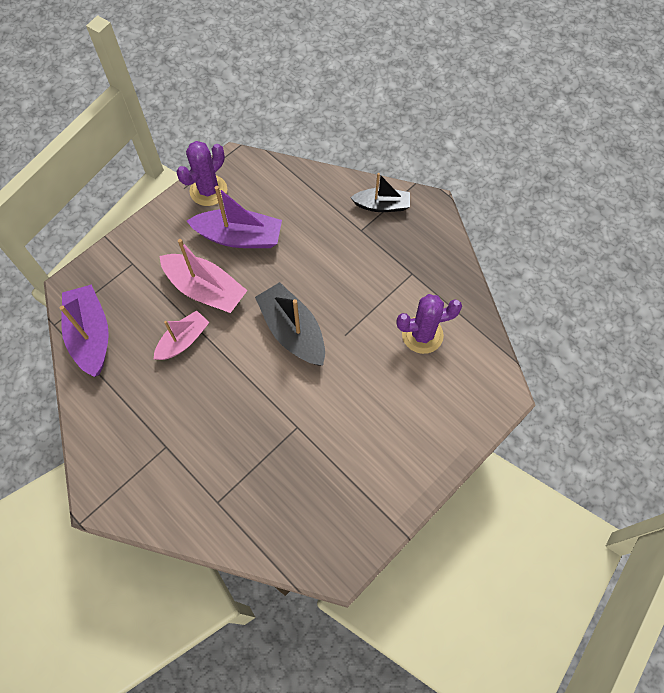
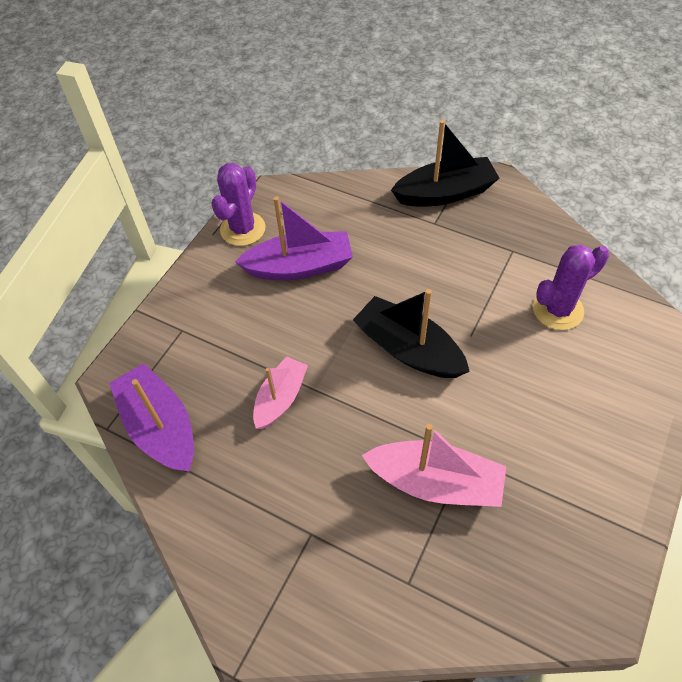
camera: 15 degrees left, 10 degrees down
pink boat [159,239,248,313] -> pink boat moved to [362,424,507,507]
black boat [350,173,410,212] -> black boat [391,120,499,206], size x1.54

